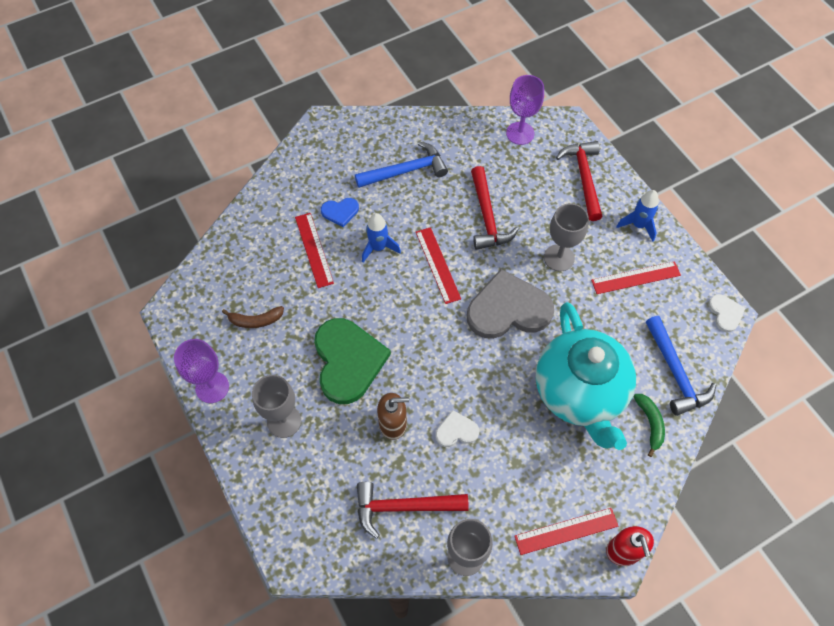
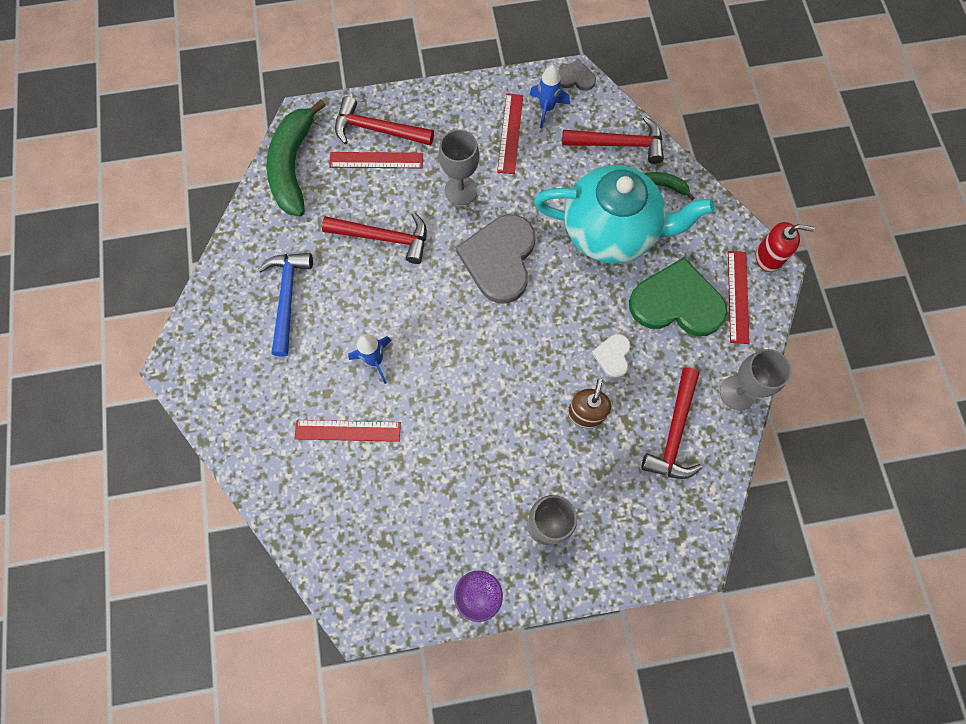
camera: 70 degrees left, 10 degrees up
brown banana [222,306,284,328] -> none
green heart [314,318,391,404] -> green heart moved to [629,257,728,336]
blue heart [321,198,359,227] -> none
red ruler [416,227,461,304] -> red ruler moved to [329,152,423,168]
purple goblet [506,75,544,145] -> green banana [266,99,326,216]
blue rocket [616,190,659,242] -> blue rocket moved to [529,65,570,128]
blue hammer [646,316,716,416] -> red hammer [562,116,664,164]
white heart [708,294,745,332] -> grey heart [559,59,596,91]

